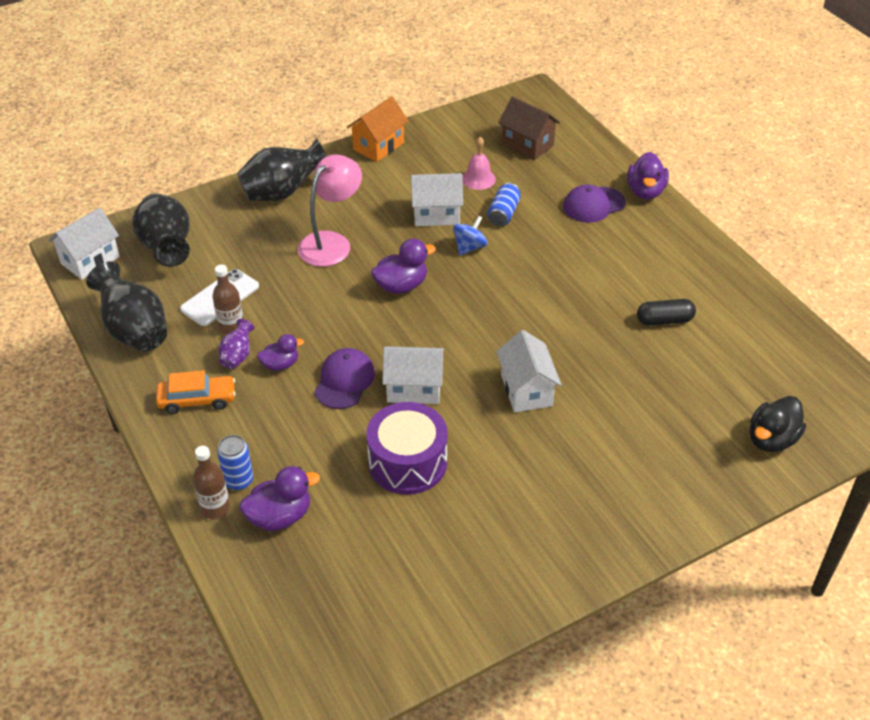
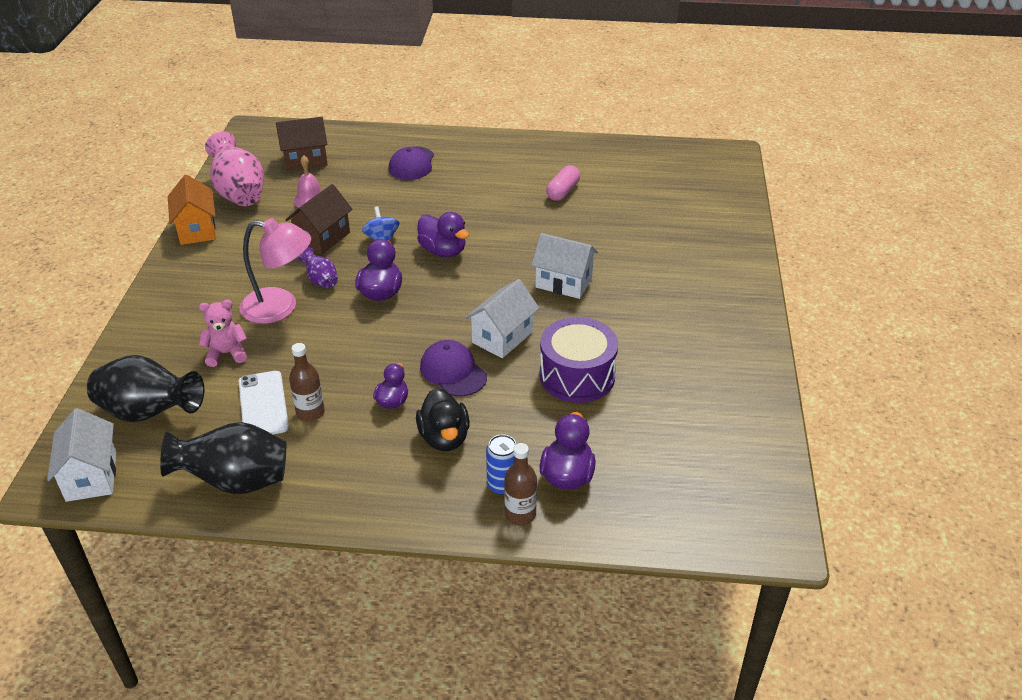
camera: 55 degrees left, 5 degrees down
orange car [156,370,236,414] -> none
purple vase [219,319,254,369] -> purple vase moved to [299,248,338,288]
black vase [237,139,326,201] -> none
pink lamp [298,154,362,267] -> pink lamp turned 120 degrees clockwise [240,218,311,324]
white house [411,173,463,226] -> brown house [286,184,353,255]
blue can [487,183,521,226] -> none
purple duck [627,152,669,199] -> purple duck moved to [417,212,469,257]
black capsule [637,299,696,326] -> pink capsule [546,165,580,201]
black duck [750,396,806,452] -> black duck moved to [416,388,470,451]
none -> pink teddy bear [199,300,247,367]
none -> pink vase [205,132,264,206]

